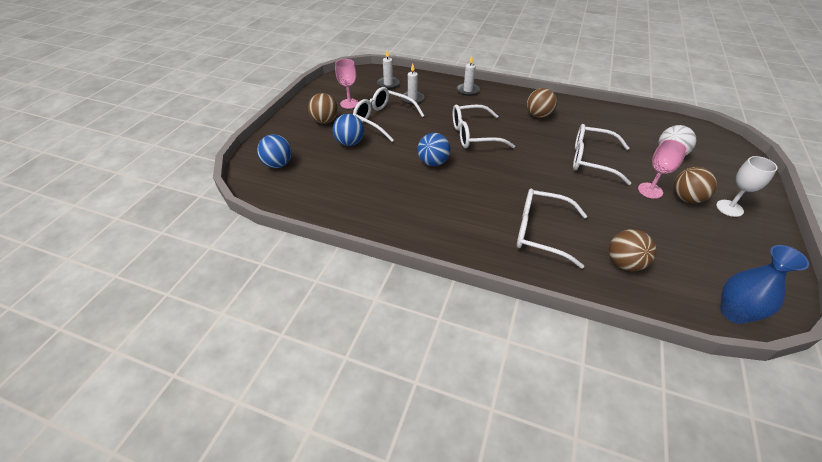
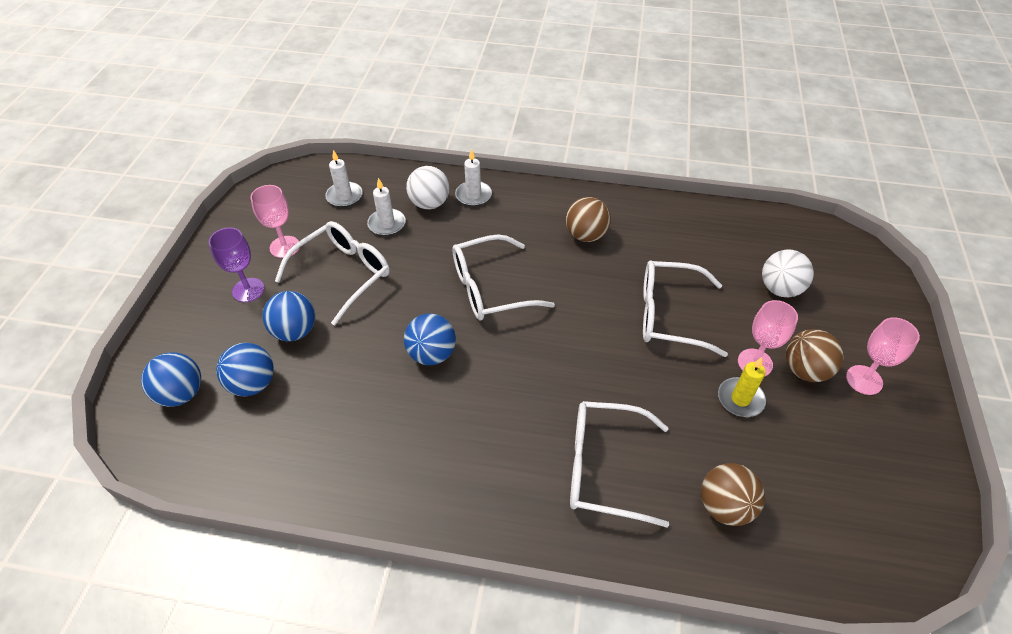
camera: 10 degrees left, 5 degrees up
brown ball [308,93,338,124] -> purple goblet [209,227,265,302]
white glasses [353,87,425,142] -> white glasses turned 105 degrees clockwise [275,221,390,325]
white goblet [716,156,778,217] -> pink goblet [846,317,920,395]
blue vase [720,245,809,324] -> none
none -> blue ball [216,343,274,396]
none -> white ball [406,166,449,209]
none -> yellow candle [718,357,766,417]

